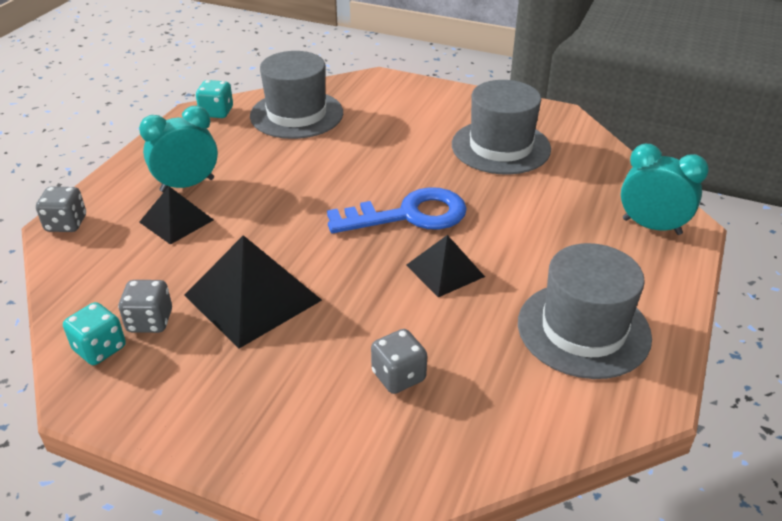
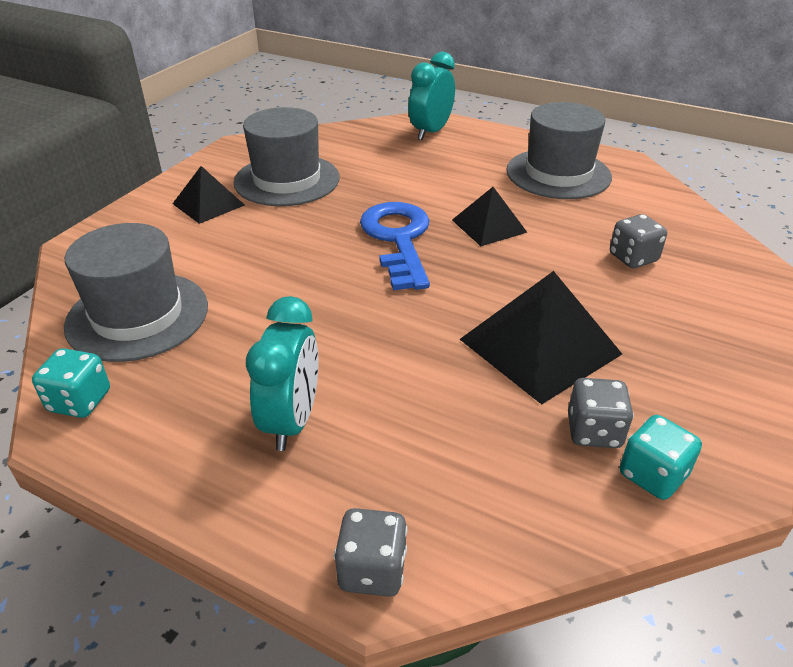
camera: 85 degrees left, 0 degrees up
turquoise clock [139,106,218,192] -> turquoise clock turned 150 degrees counterclockwise [246,296,319,451]
black pyramid [139,186,213,245] -> black pyramid moved to [172,166,245,224]

